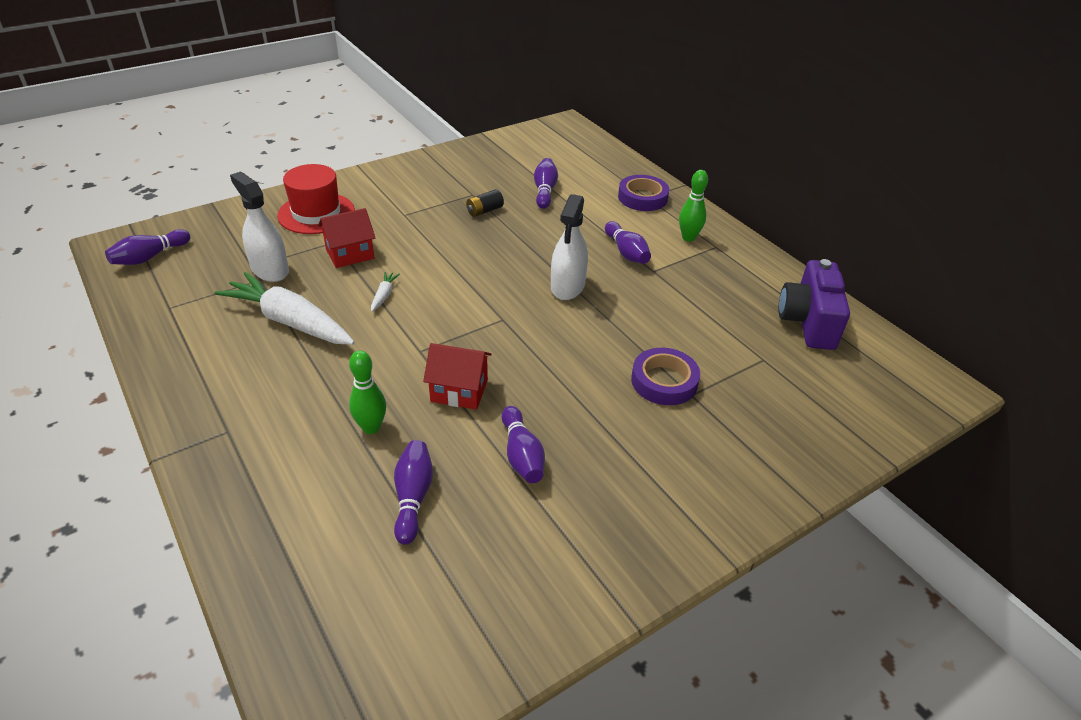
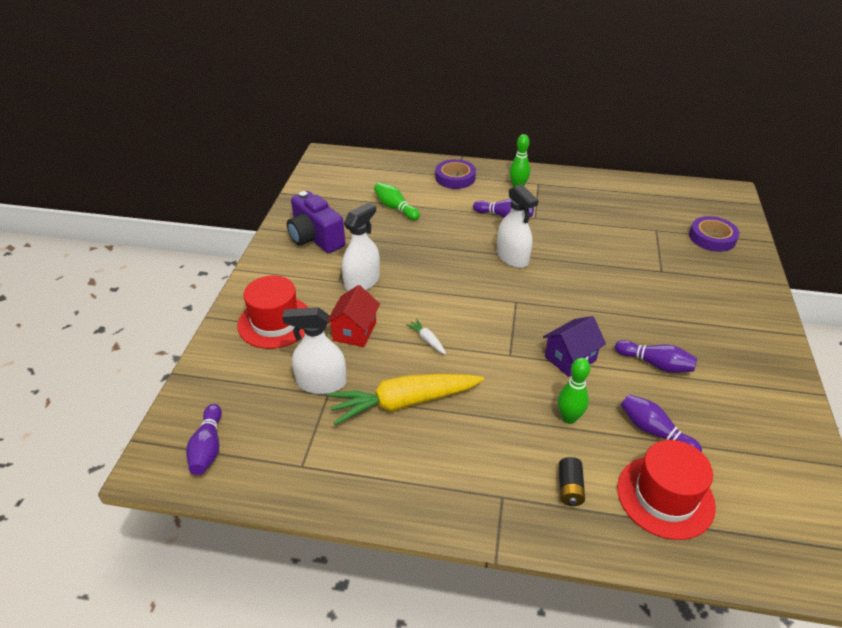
camera: 45 degrees left, 0 degrees up
white carrot [214,272,355,345] -> yellow carrot [327,374,484,425]
red house [423,343,492,410] -> purple house [543,316,606,377]
black battery [466,189,504,217] -> black battery moved to [559,457,585,506]
purple bowling pin [534,158,558,209] -> green bowling pin [374,182,420,220]
purple tape [631,348,700,405] -> purple tape moved to [689,216,739,252]
purple camera [778,259,850,350] -> purple camera moved to [287,191,345,253]
none -> white spray bottle [342,202,380,291]
none -> red hat [617,440,716,540]

